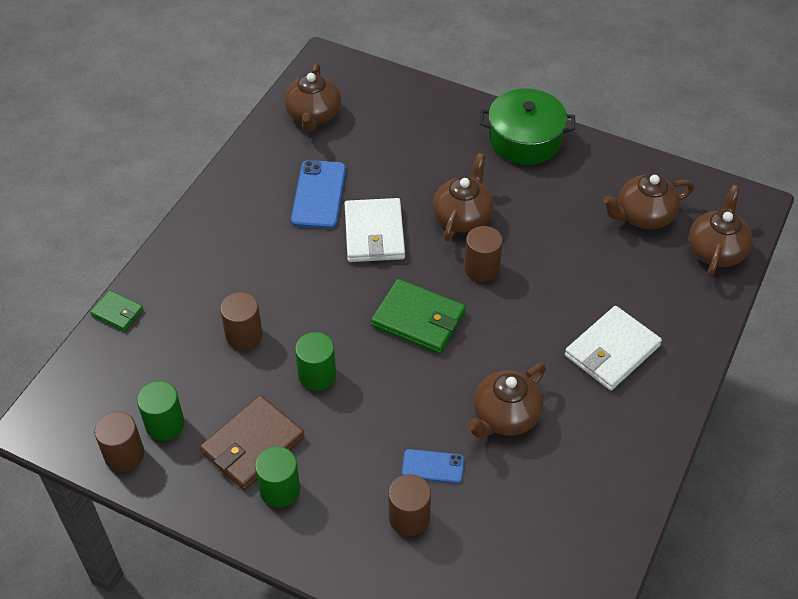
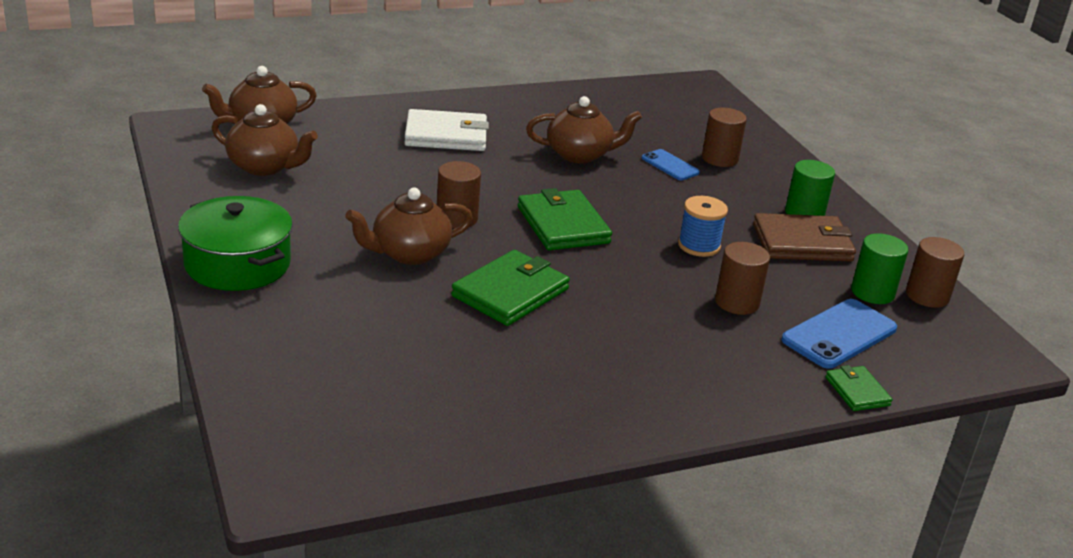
camera: 140 degrees left, 20 degrees down
brown teapot [285,63,341,131] -> none
blue phone [291,160,346,229] -> blue phone moved to [782,299,897,369]
green cylinder [295,332,336,391] -> blue spool [678,196,728,257]
white wallet [345,198,405,262] -> green wallet [451,250,570,326]

